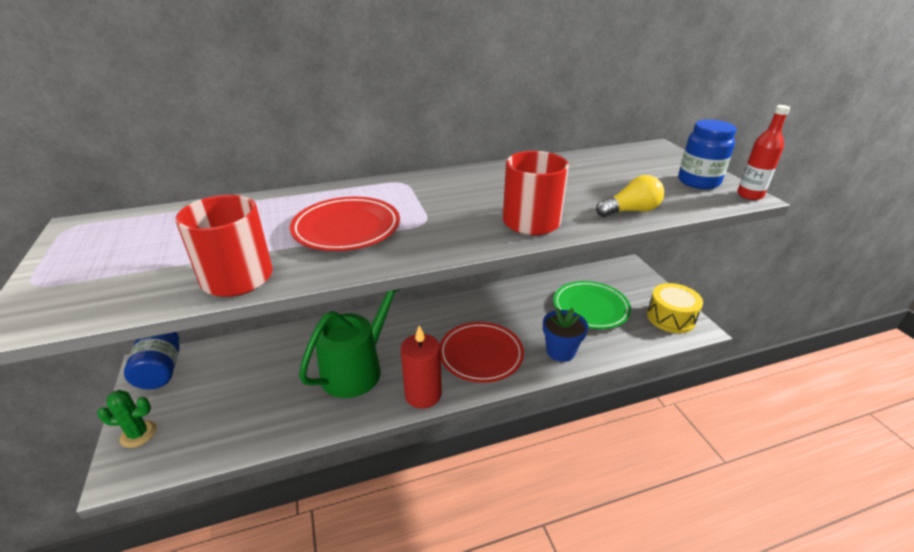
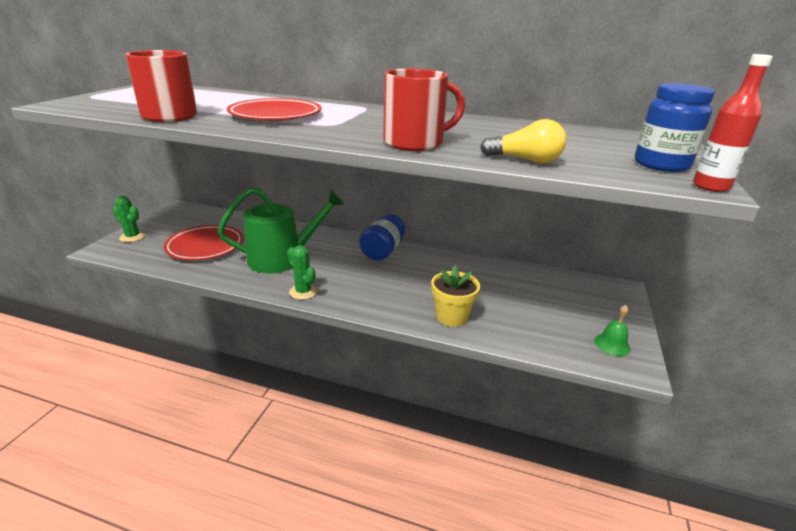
camera: 35 degrees right, 5 degrees down
blue jar [124,332,180,389] -> blue jar moved to [359,214,405,260]
red candle [401,326,442,409] -> green cactus [287,245,318,300]
red plate [440,322,524,383] -> red plate moved to [164,225,243,260]
blue flower pot [543,308,588,362] -> yellow flower pot [431,265,480,327]
green plate [553,281,631,329] -> none
yellow drum [647,283,703,333] -> green bell [594,305,631,356]

